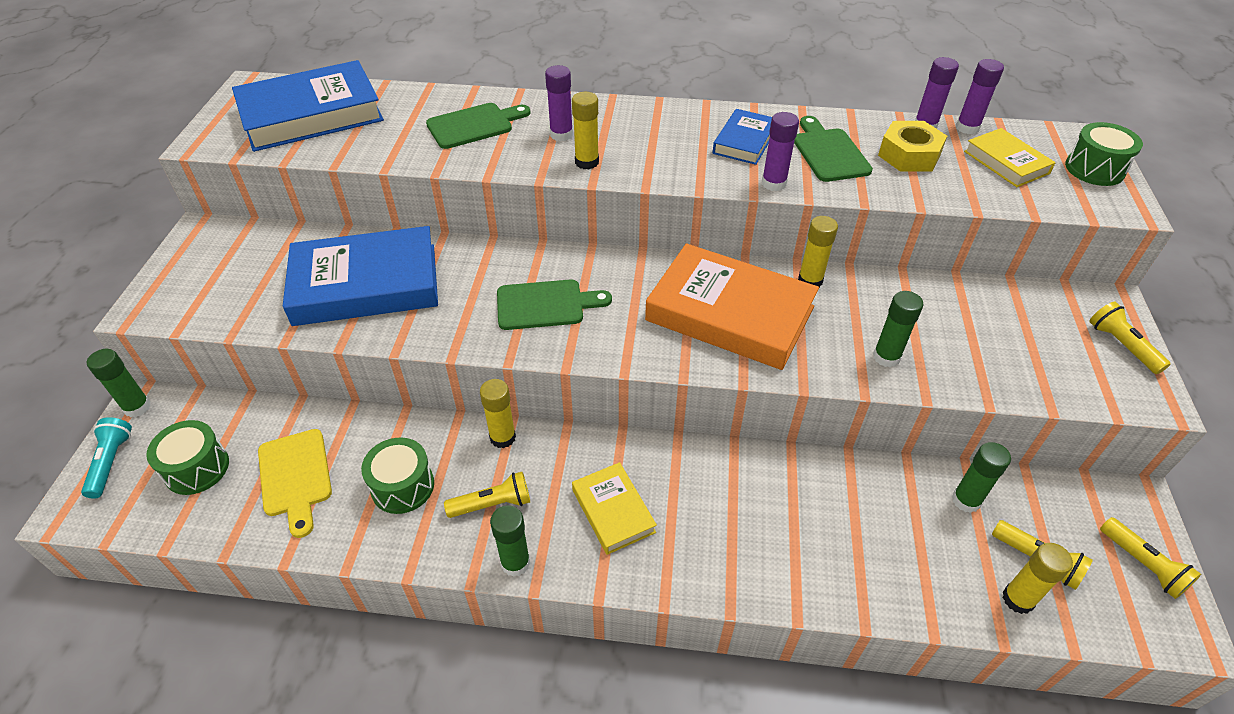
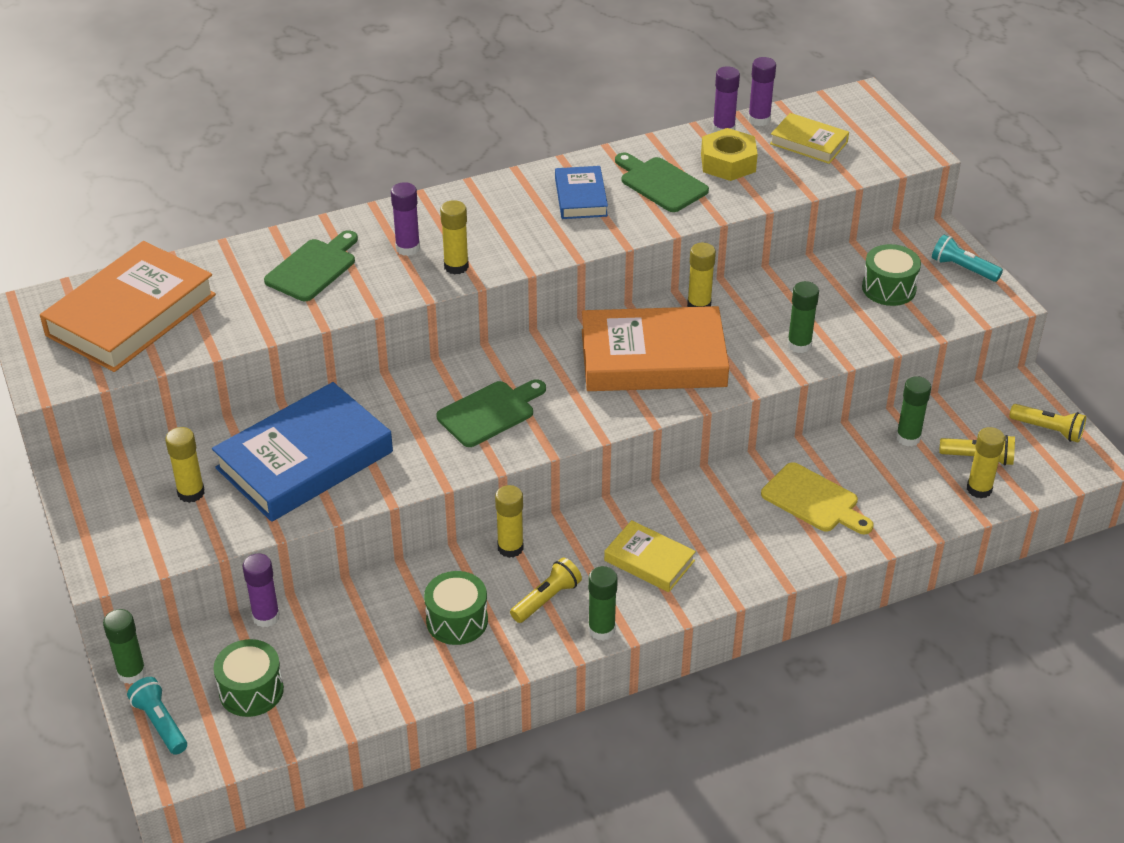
camera: 30 degrees left, 5 degrees down
blue book [232,60,384,152] -> orange book [40,241,216,372]
yellow cutting board [258,429,332,538] -> yellow cutting board moved to [761,462,874,534]
purple glue stick [762,112,799,191] -> purple glue stick moved to [243,554,280,627]
green drum [1065,122,1143,186] -> green drum moved to [862,244,921,306]
yellow flashlight [1089,302,1171,374] -> turquoise flashlight [932,235,1003,282]
none -> yellow glue stick [165,427,205,503]

